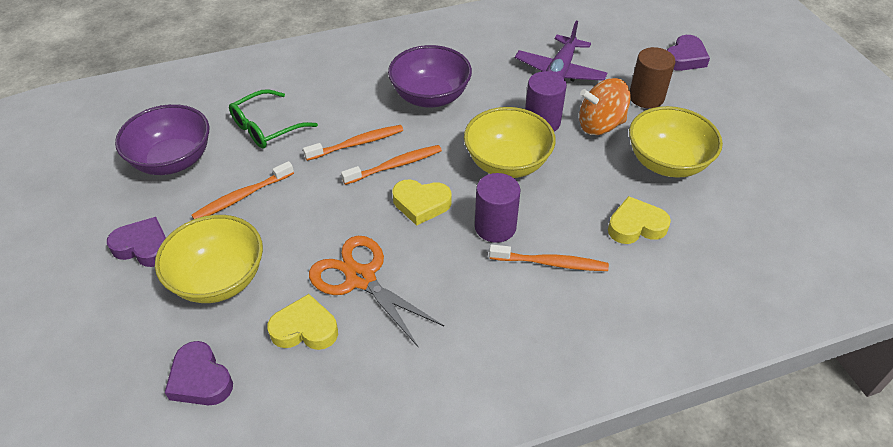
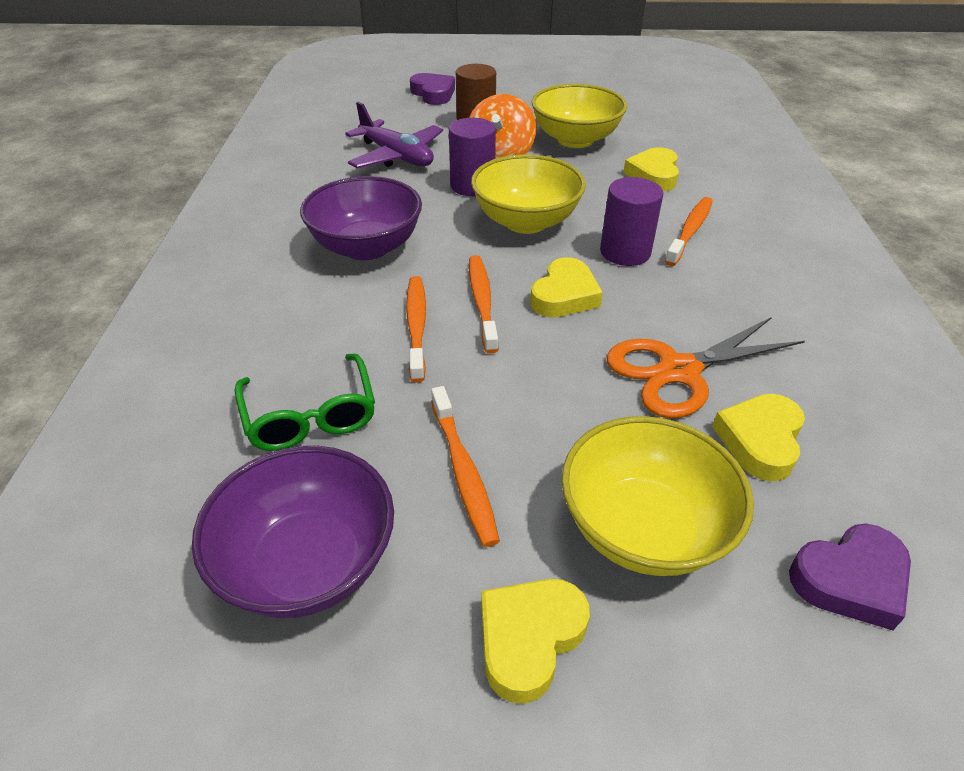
camera: 70 degrees left, 5 degrees down
purple heart [107,217,166,267] -> yellow heart [481,579,590,704]

